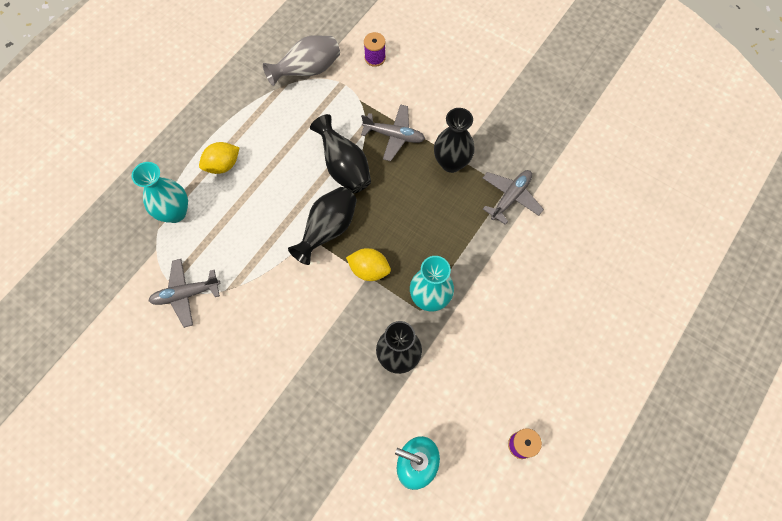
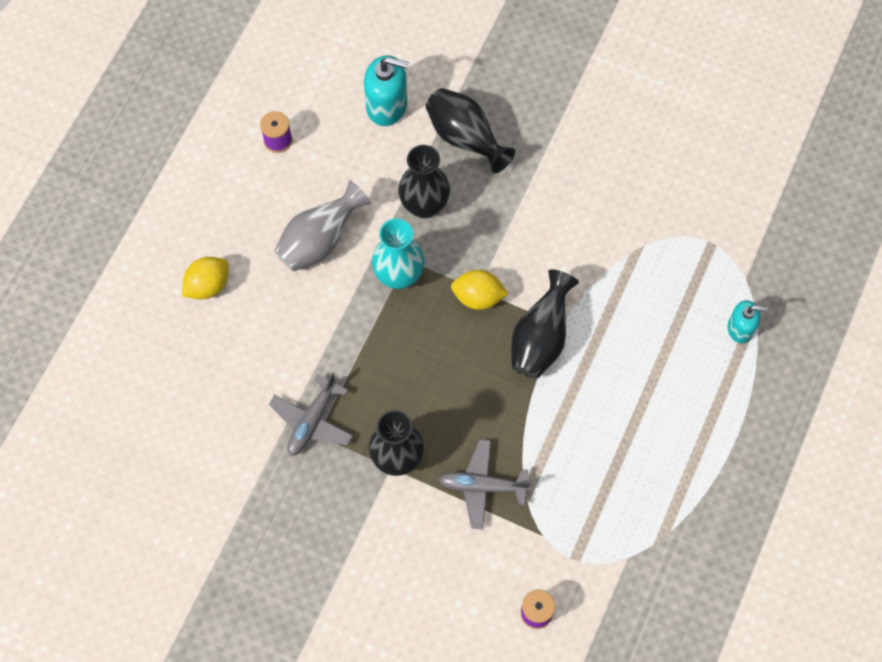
camera: 170 degrees right, 0 degrees up
turquoise vase [132,162,188,223] -> turquoise soap dispenser [728,300,768,343]
grey plane [148,259,221,328] -> none
yellow lemon [199,142,240,174] -> yellow lemon moved to [182,257,229,299]
grey vase [263,35,340,86] -> grey vase moved to [274,180,371,272]
black vase [310,114,371,193] -> black vase moved to [426,88,515,173]

